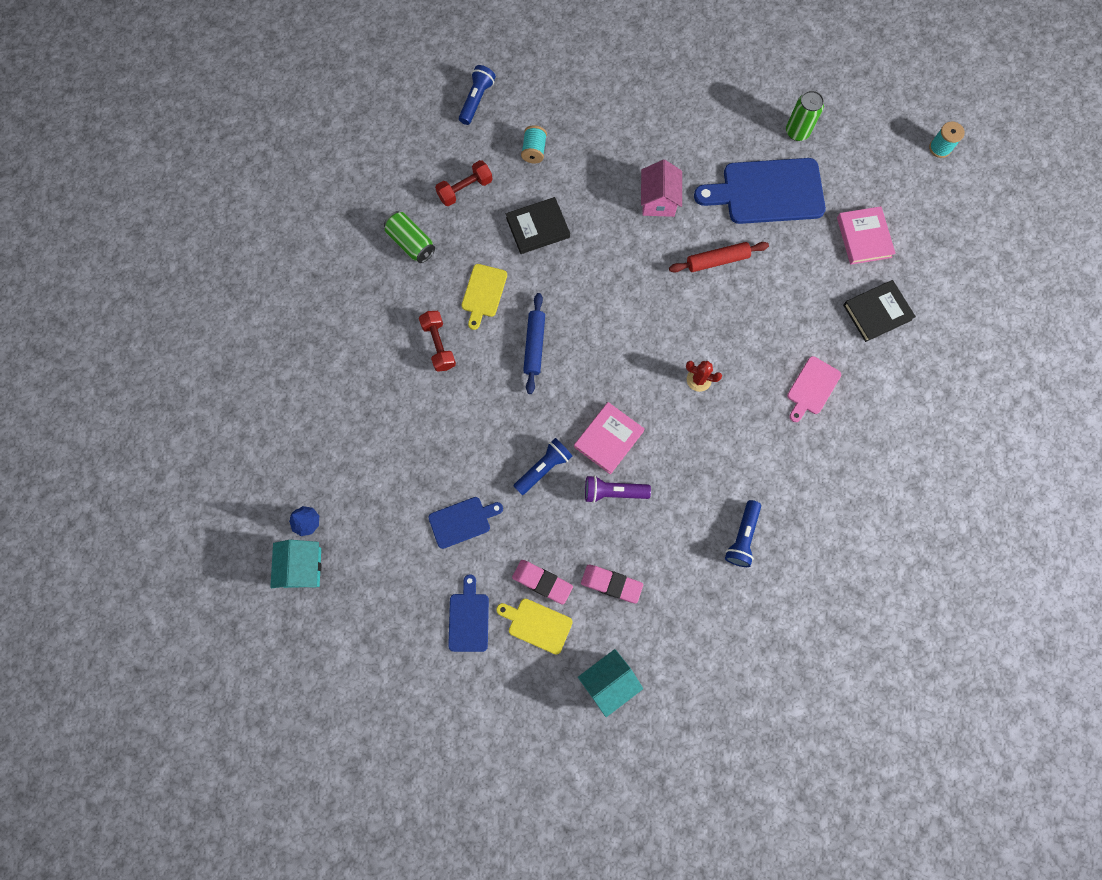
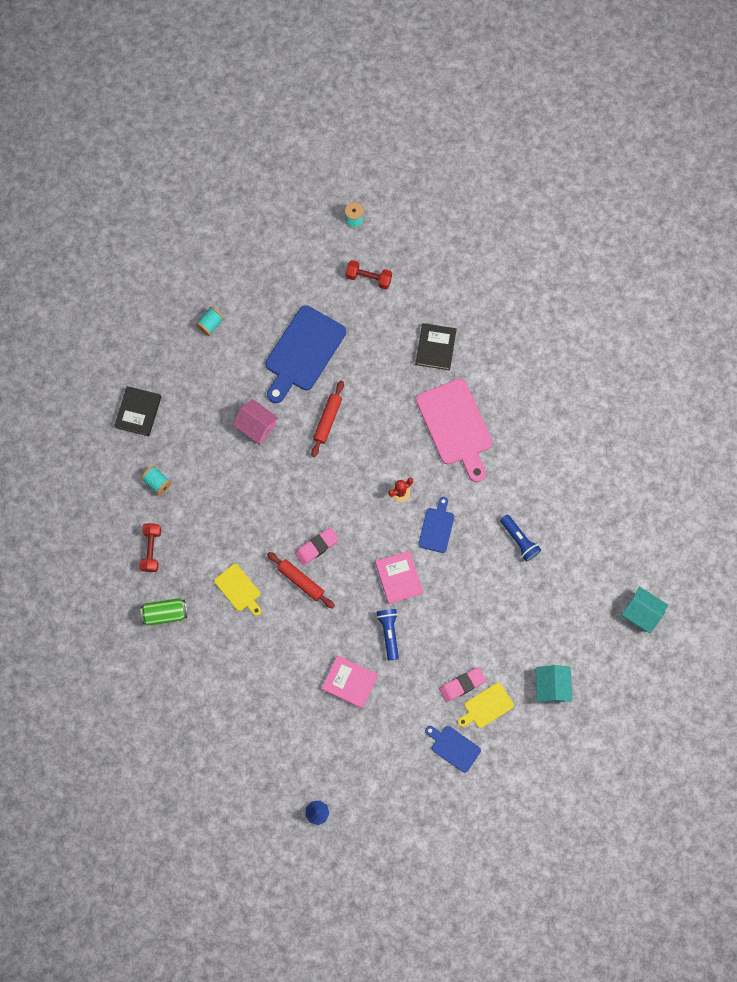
camera: 55 degrees left, 0 degrees up
turquoise house [270,540,321,589] -> turquoise house moved to [622,586,668,633]
red dumbbell [419,311,456,372] -> red dumbbell moved to [346,260,392,289]
blue cutting board [428,497,503,549] -> blue cutting board moved to [418,497,454,553]
blue flashlight [459,65,496,125] -> none
black book [506,197,570,254] -> black book moved to [114,386,161,436]
blue rolling pin [523,293,545,394] -> red rolling pin [267,552,335,609]
pink eraser [581,565,643,603] -> pink eraser moved to [295,527,339,566]
purple flashlight [585,475,651,503] -> none
green can [786,90,824,141] -> none
pink cutting board [787,356,841,422] -> pink cutting board [416,379,492,482], size x1.92
pink book [837,206,896,265] -> pink book moved to [322,655,378,709]
none -> turquoise spool [195,307,224,336]

